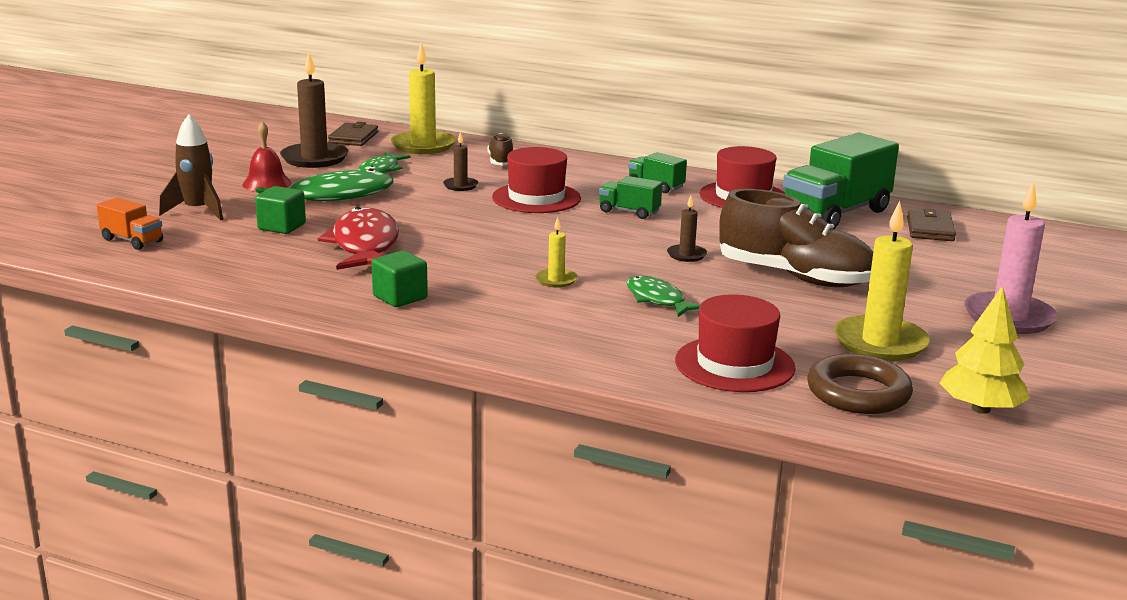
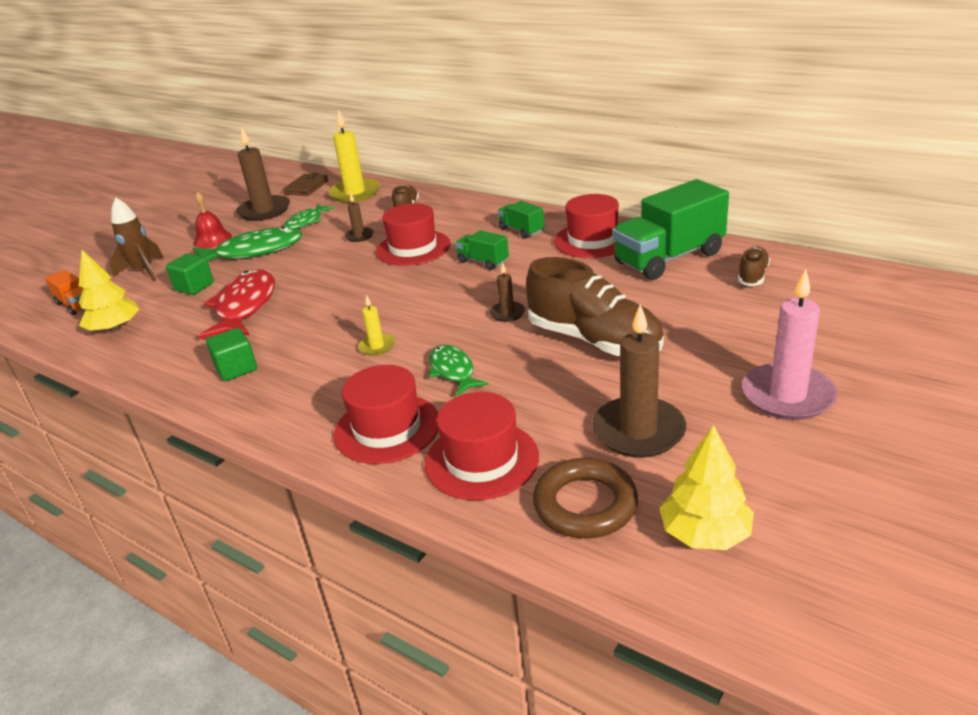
camera: 15 degrees right, 10 degrees up
yellow candle [834,201,930,361] -> brown candle [592,304,686,458]
brown wallet [907,209,956,241] -> brown shoe [738,246,770,286]
none -> yellow tree [79,250,140,332]
none -> red hat [334,365,438,464]

